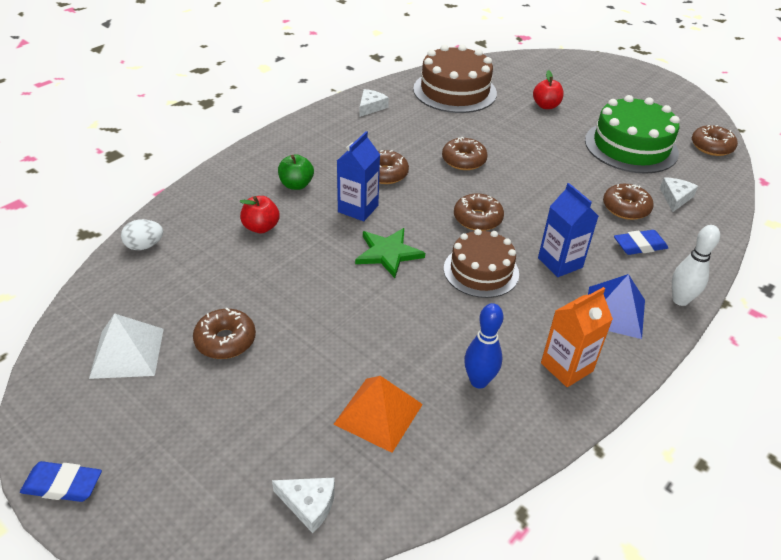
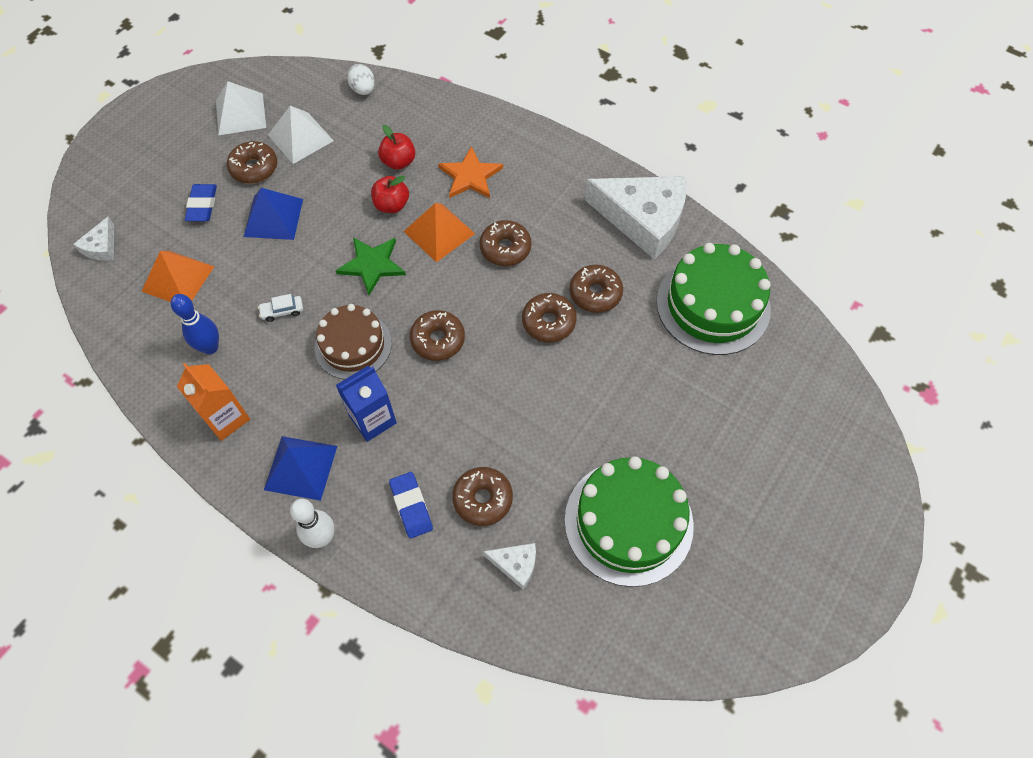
camera: 85 degrees right, 20 degrees up
blue eraser [20,461,102,502] -> blue eraser moved to [185,184,217,221]
green apple [278,154,314,190] -> orange star [438,146,503,198]
blue carton [337,131,380,221] -> orange pyramid [403,203,475,262]
white cheese [359,89,389,117] -> white cheese [585,176,687,259], size x2.29
brown cake [413,44,497,113] -> green cake [657,243,771,355]
red apple [533,70,564,109] -> red apple moved to [371,176,409,213]
brown donut [692,125,738,156] -> brown donut moved to [569,265,623,313]
none -> blue pyramid [244,188,303,240]
none -> white car [258,294,303,322]
none -> white pyramid [268,106,334,164]

